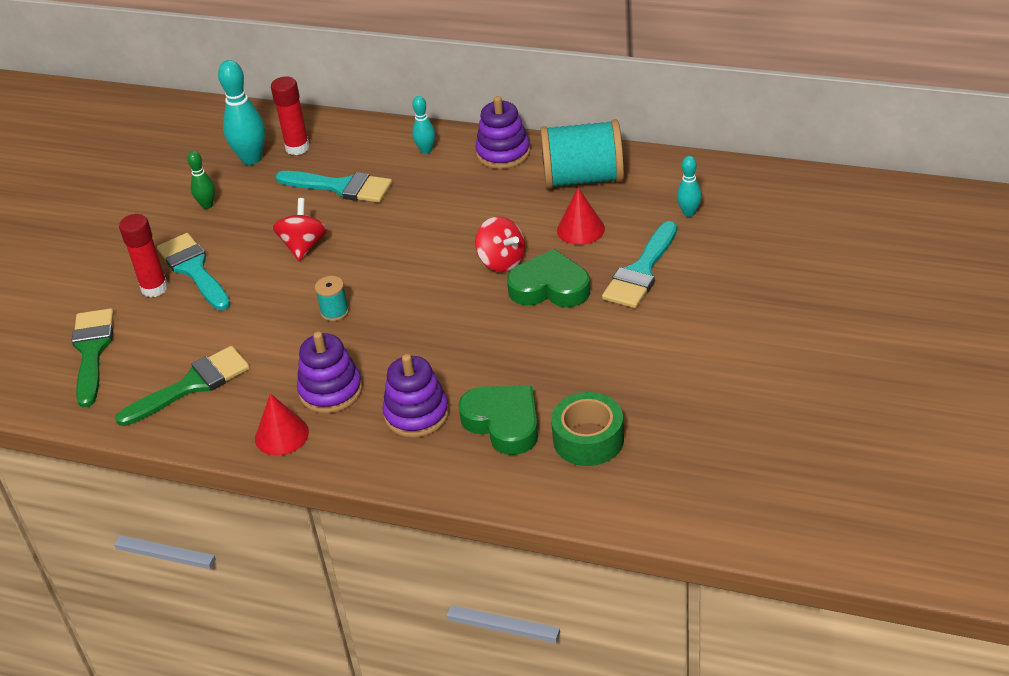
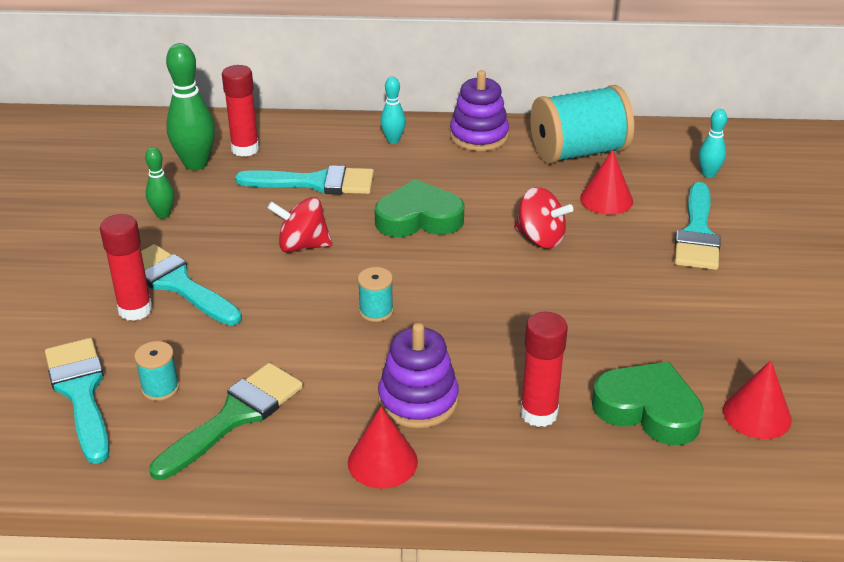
camera: 20 degrees left, 5 degrees down
green brush [72,308,114,408] -> turquoise brush [45,338,110,464]
turquoise bowling pin [218,60,265,165] -> green bowling pin [166,43,215,170]
red spinning top [273,198,328,261] -> red spinning top turned 75 degrees counterclockwise [267,197,332,252]
purple stacking toy [382,354,449,438] -> red glue stick [520,312,568,427]
green heart [507,249,590,307] -> green heart moved to [375,179,464,237]
green tape [551,392,624,466] -> red cone [723,360,792,439]
none -> turquoise spool [134,341,179,401]

